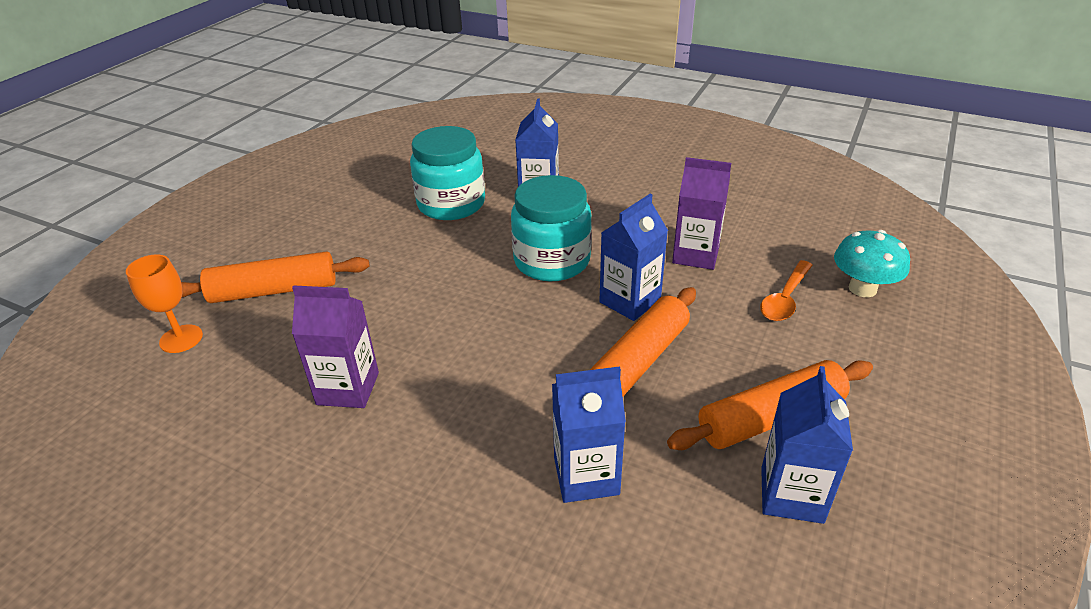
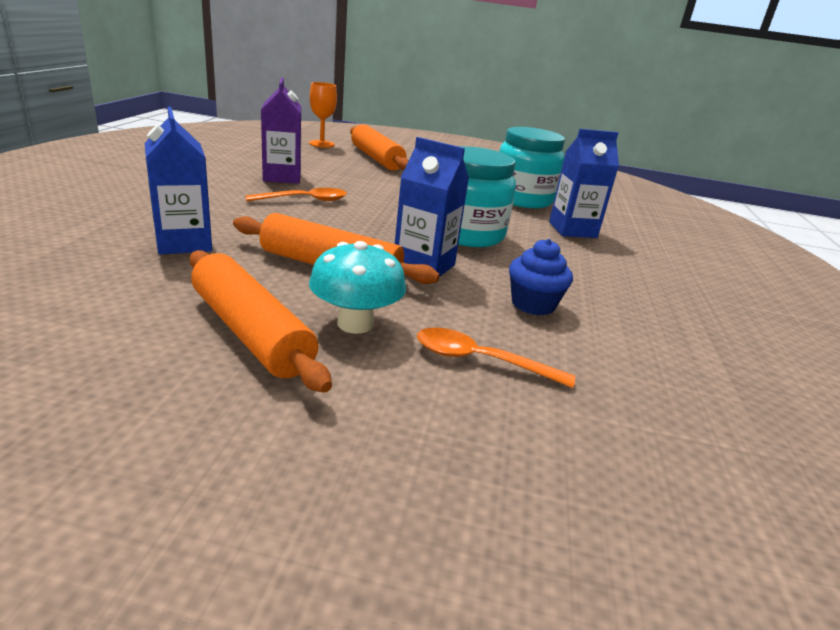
camera: 70 degrees right, 10 degrees down
purple carton [672,157,731,270] -> blue cupcake [509,239,573,316]
blue carton [761,366,853,524] -> none
turquoise mushroom [834,230,910,297] -> turquoise mushroom moved to [309,241,406,334]
none -> orange spoon [245,188,347,202]

